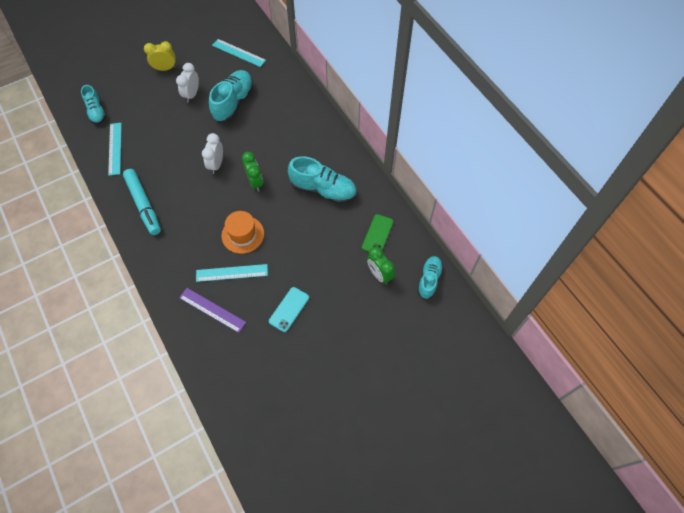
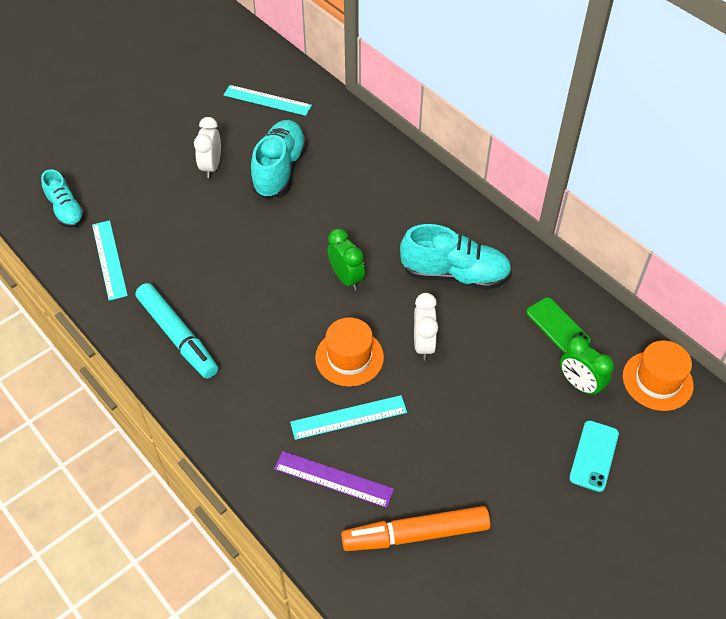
camera: 10 degrees left, 10 degrees down
yellow clock [144,41,176,71] -> none
white clock [202,133,223,174] -> white clock moved to [414,293,438,360]
turquoise phone [269,287,309,332] -> turquoise phone moved to [569,420,619,492]
green phone [362,214,393,252] -> green phone turned 45 degrees counterclockwise [526,297,591,353]
turquoise shoe [417,256,443,299] -> orange hat [623,341,694,411]
none -> orange marker [341,506,490,551]

